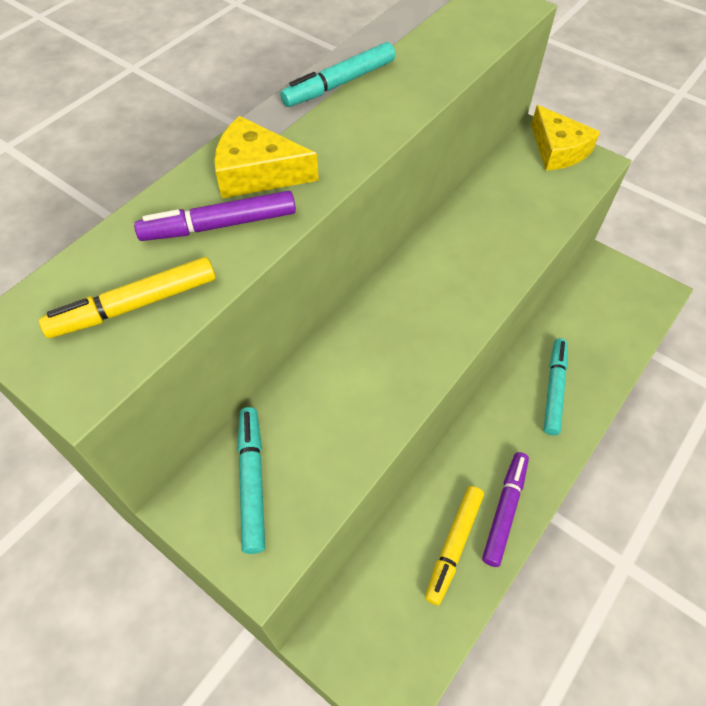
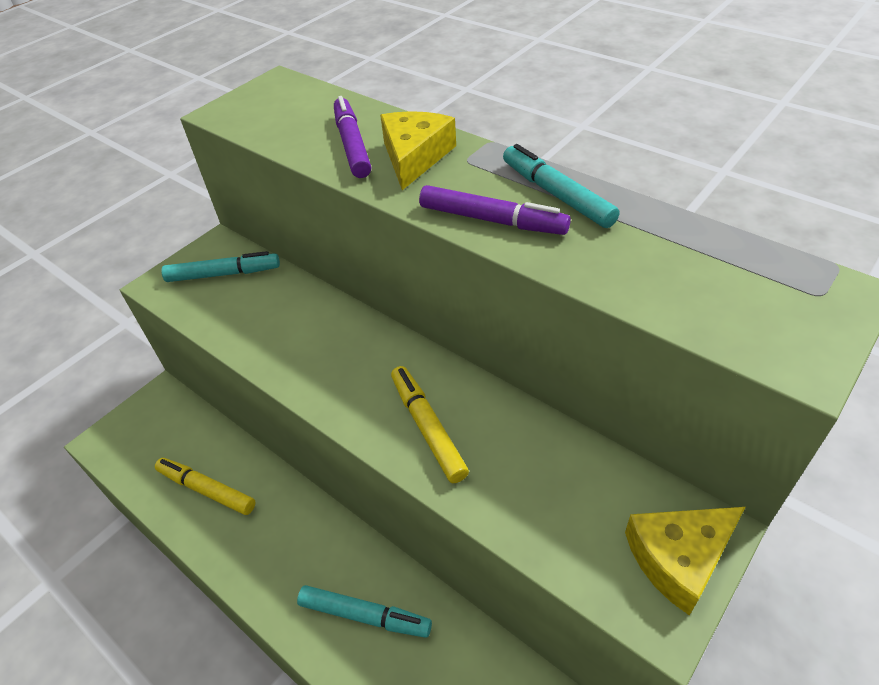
camera: 95 degrees right, 10 degrees down
yellow marker [39,257,216,338] -> yellow marker moved to [391,366,469,483]
purple marker [482,452,529,567] -> purple marker moved to [419,185,571,235]

